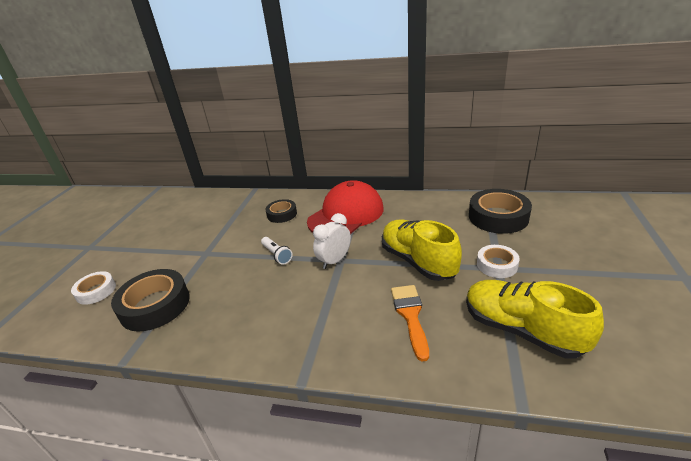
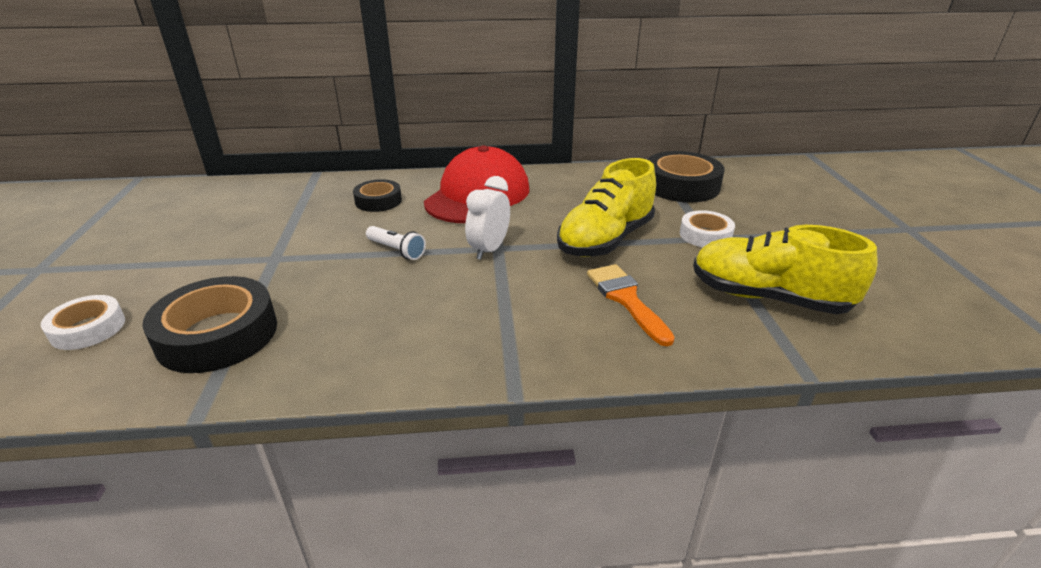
camera: 20 degrees left, 0 degrees up
yellow shoe [382,219,462,281] -> yellow shoe turned 90 degrees counterclockwise [557,158,656,257]

